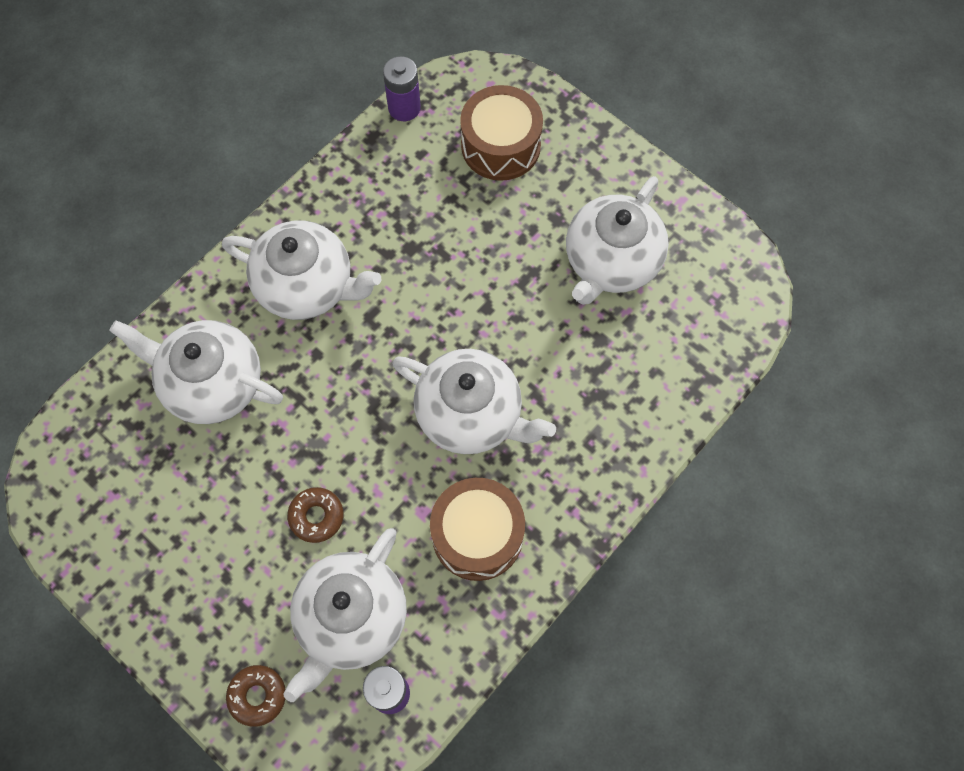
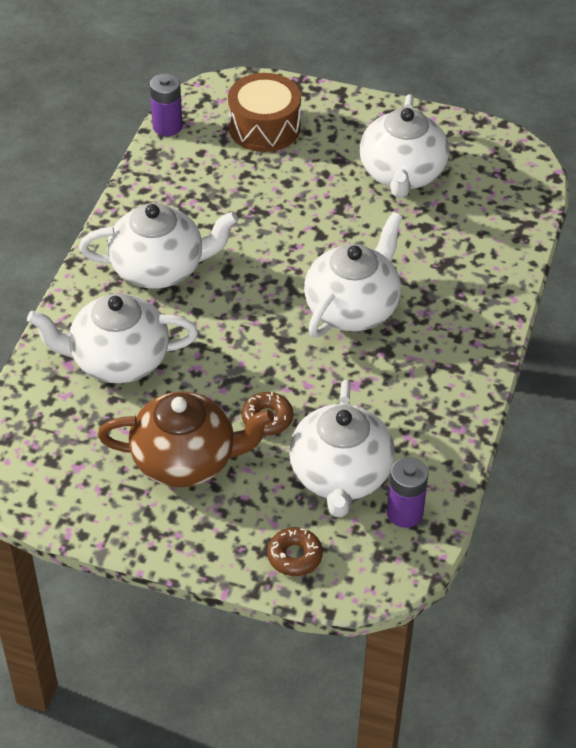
camera: 25 degrees left, 20 degrees down
white teapot [392,349,556,454] -> white teapot turned 60 degrees counterclockwise [304,212,402,338]
brown drum [430,478,525,581] -> none
none -> brown teapot [98,391,274,487]

